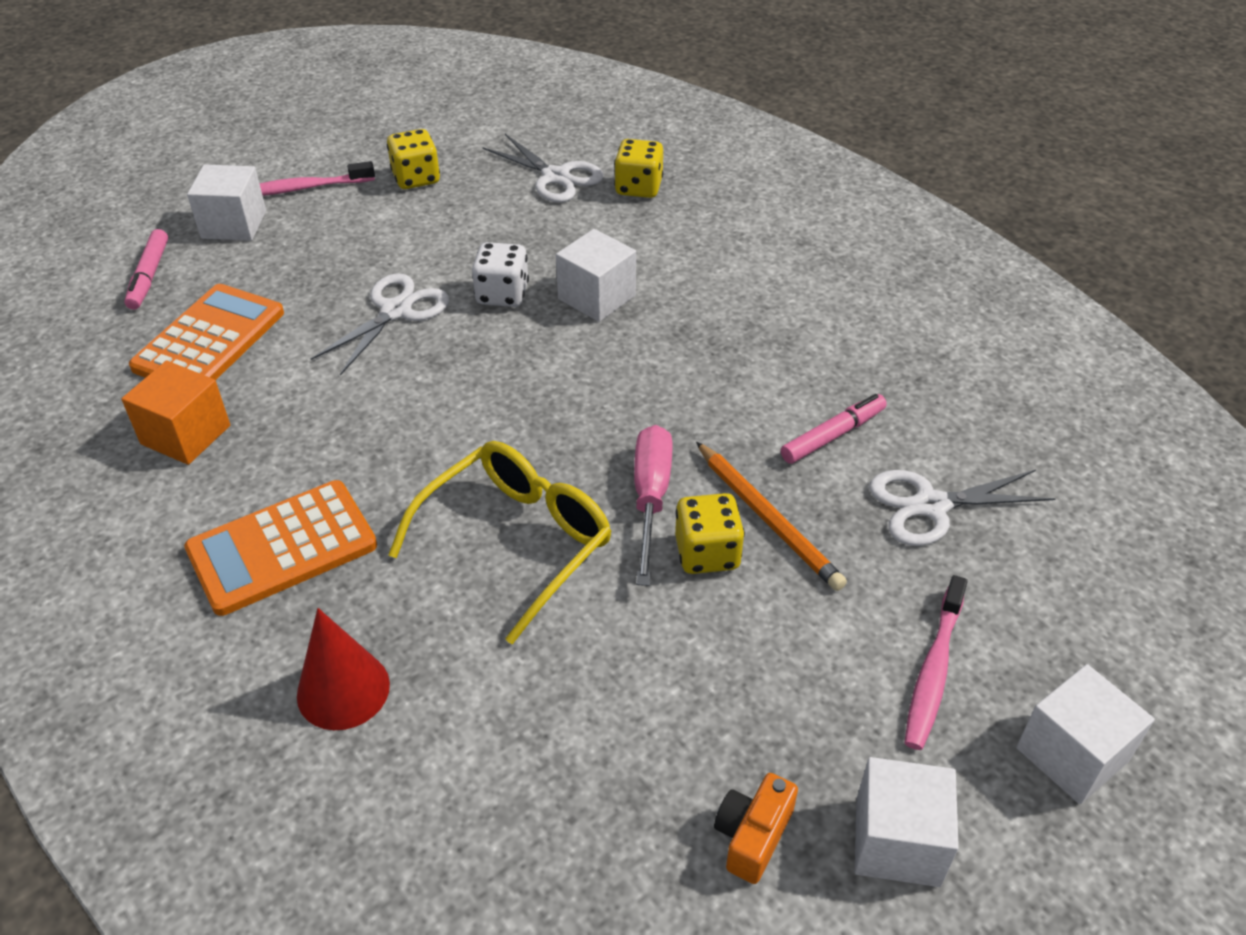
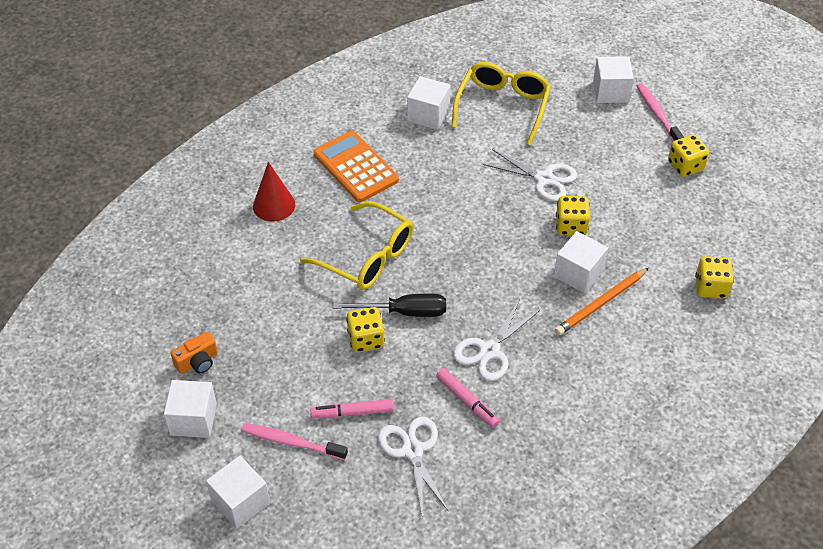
camera: 85 degrees right, 5 degrees up
orange cube [121,360,230,465] -> white cube [407,76,451,130]
pink marker [124,229,168,310] -> pink marker moved to [310,399,394,418]
orange calculator [129,284,284,380] -> yellow glasses [452,62,551,145]
white dice [472,242,529,307] -> yellow dice [556,196,590,236]
white scissors [482,134,604,202] -> white scissors moved to [453,299,540,381]
pink screwdriver [634,425,672,586] -> black screwdriver [333,293,446,317]
orange pencil [696,442,847,591] -> orange pencil moved to [555,268,649,335]
orange camera [714,773,798,884] -> orange camera turned 120 degrees clockwise [171,332,218,374]

